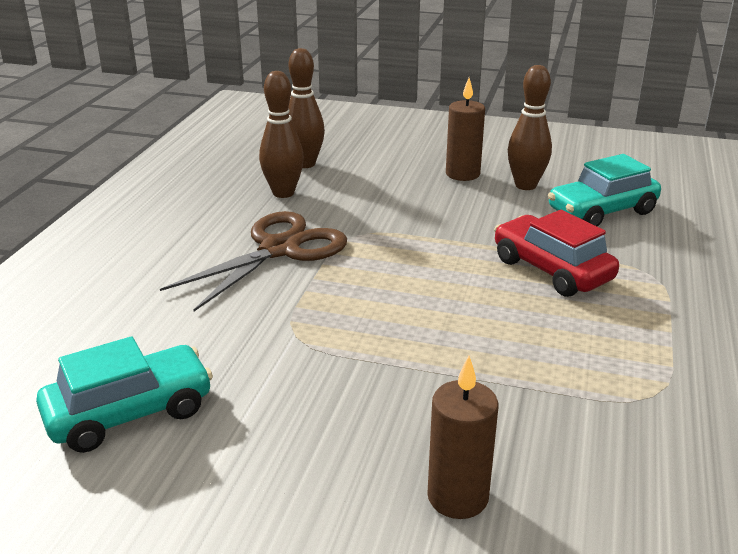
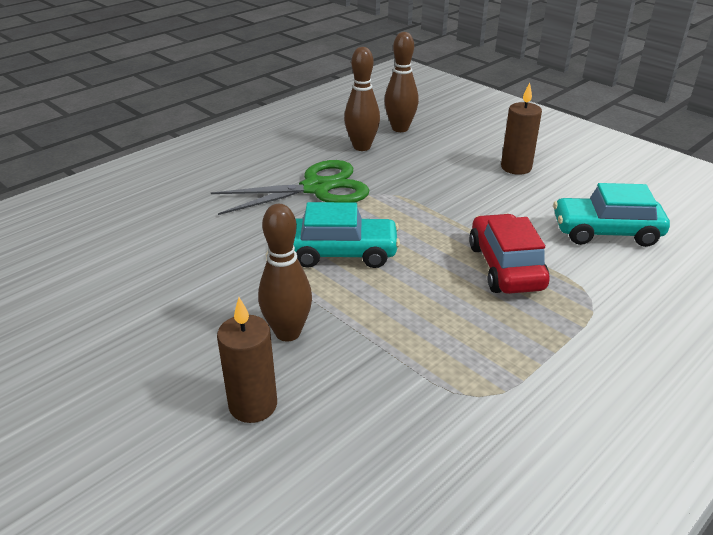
camera: 30 degrees right, 5 degrees up
turquoise car [36,336,213,453] -> turquoise car moved to [293,202,400,268]
brown scissors [160,211,347,311] -> green scissors [211,160,370,215]
brown bowling pin [508,65,552,190] -> brown bowling pin moved to [258,204,312,342]

